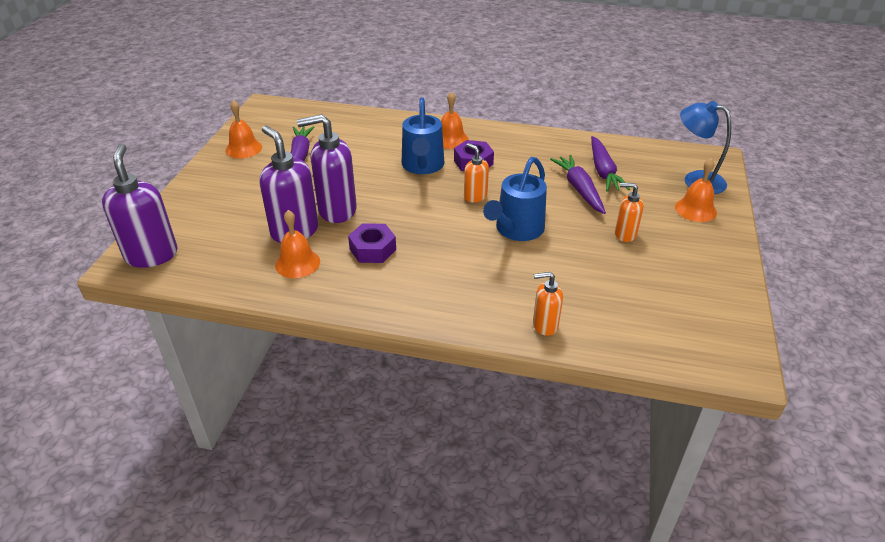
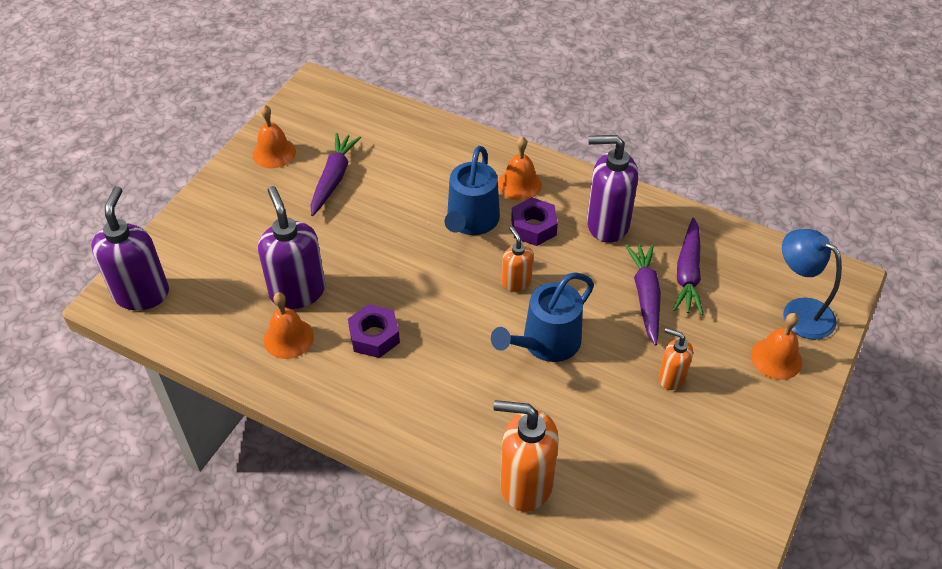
camera: 15 degrees right, 10 degrees up
purple soap dispenser [297,114,357,223] -> purple soap dispenser moved to [587,135,638,243]
orange soap dispenser [533,272,563,336] -> orange soap dispenser [494,400,559,512], size x1.82

